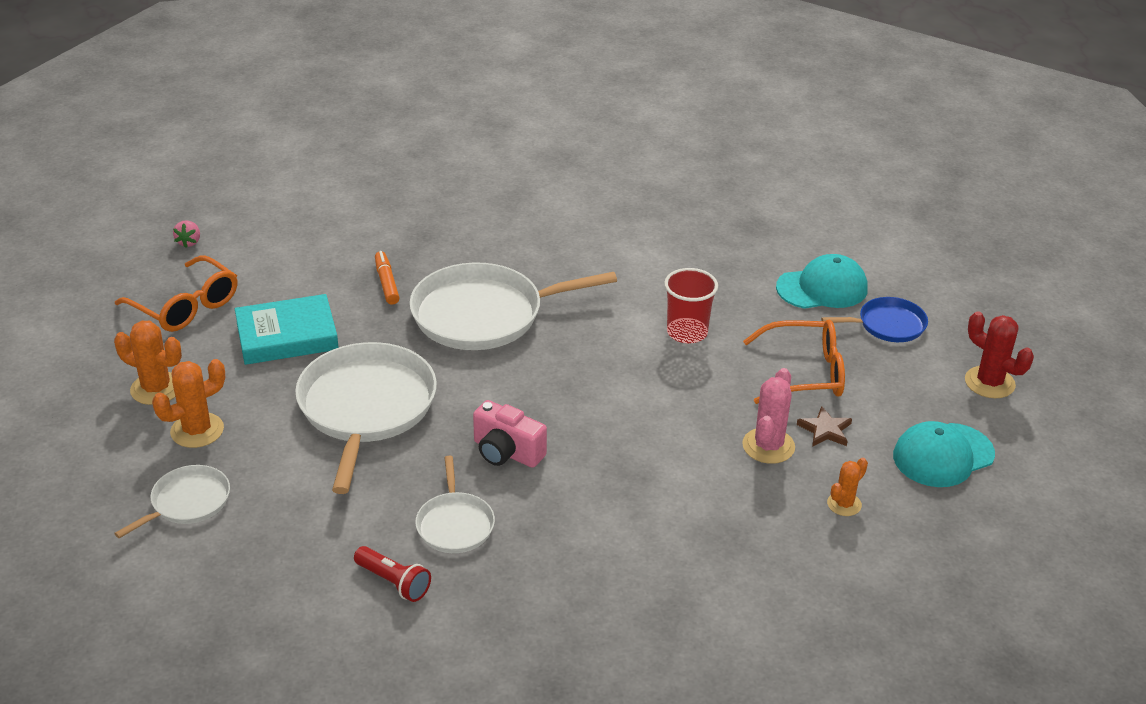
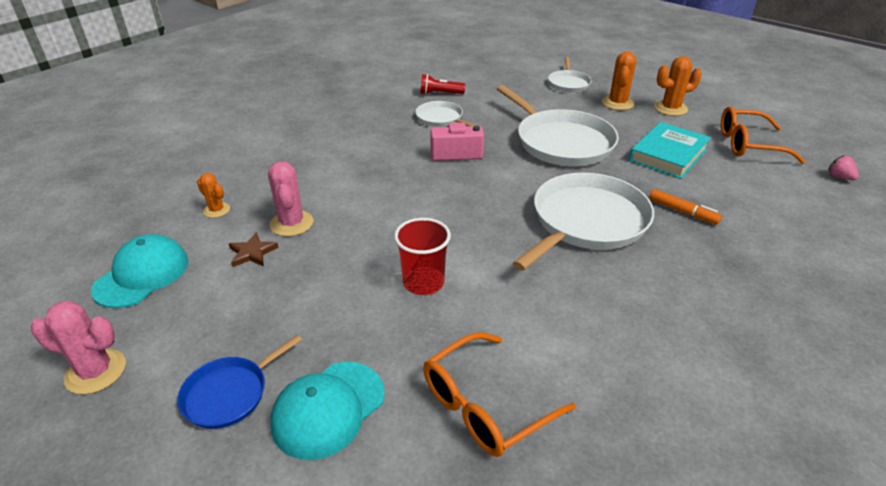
camera: 145 degrees right, 0 degrees up
orange glasses [743,320,845,404] -> orange glasses moved to [423,332,576,457]
orange cactus [827,458,868,516] -> orange cactus turned 60 degrees counterclockwise [197,173,230,218]
red cactus [965,311,1034,398] -> pink cactus [31,301,126,394]

